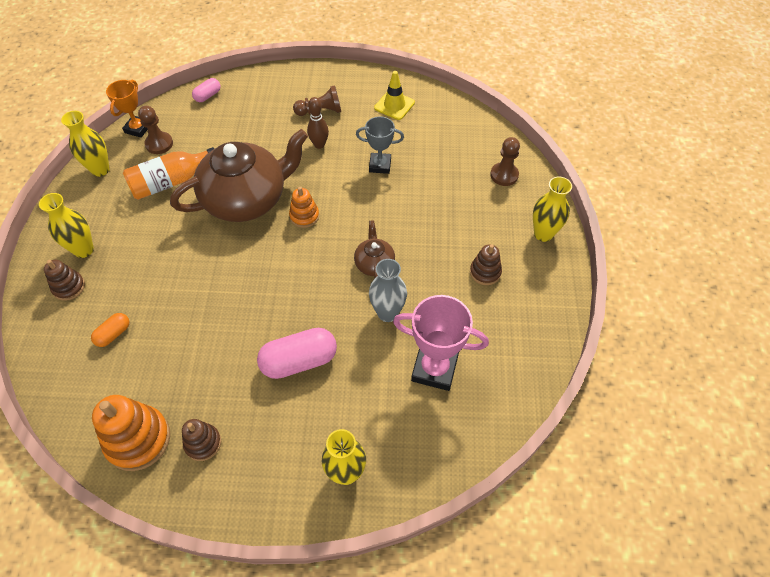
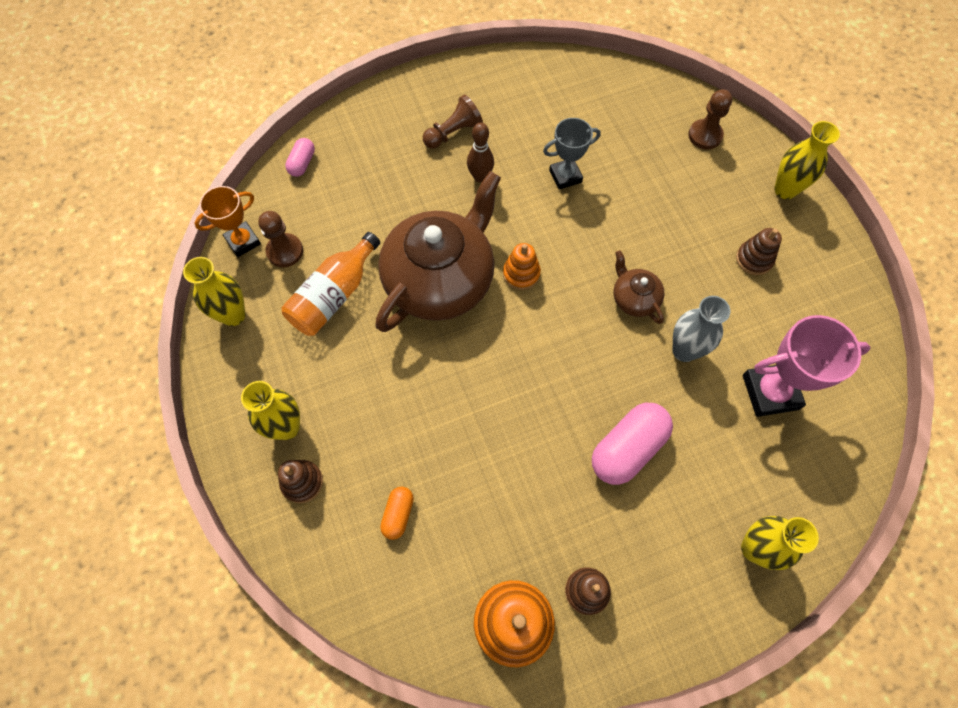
camera: 25 degrees left, 10 degrees up
orange trophy [106,80,148,138] -> orange trophy turned 60 degrees clockwise [194,186,261,257]
yellow traffic cone [374,71,415,120] -> none

